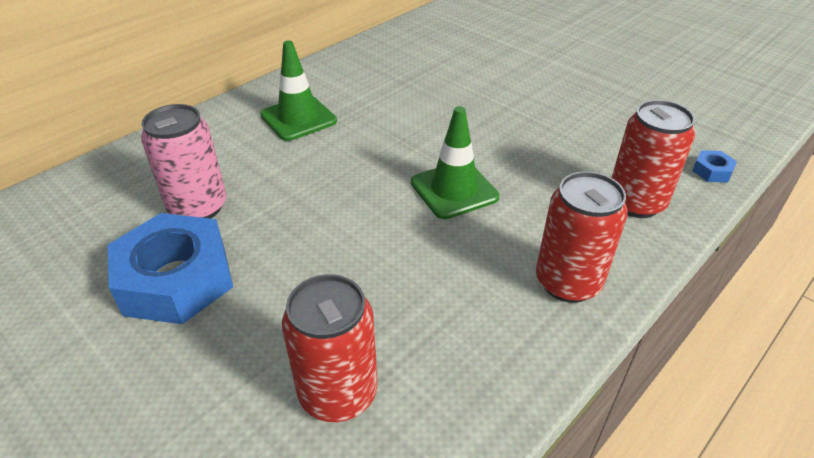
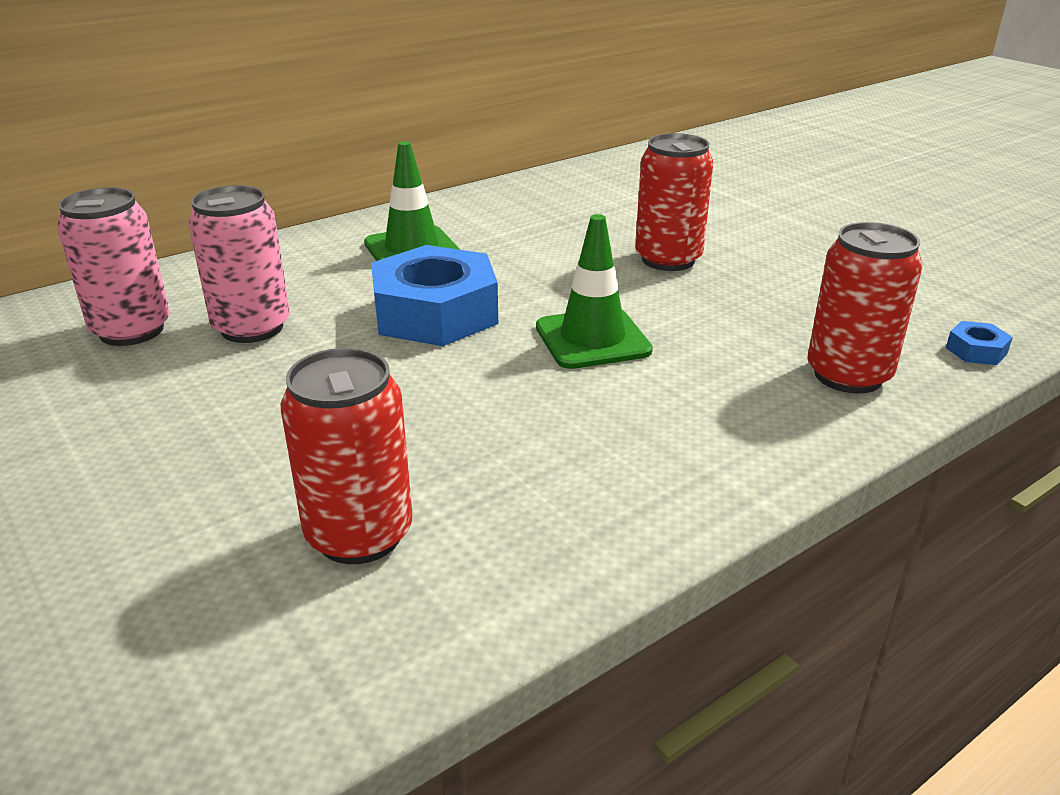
camera: 10 degrees right, 10 degrees down
blue nut [108,213,233,324] -> blue nut moved to [371,245,498,346]
red can [536,171,628,303] -> red can moved to [635,133,713,271]
none -> pink can [57,187,170,346]

